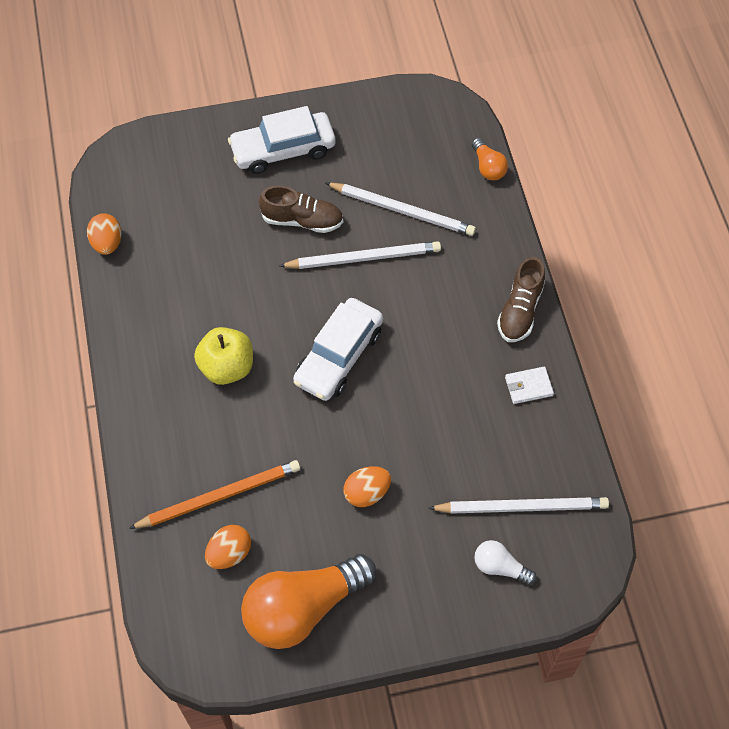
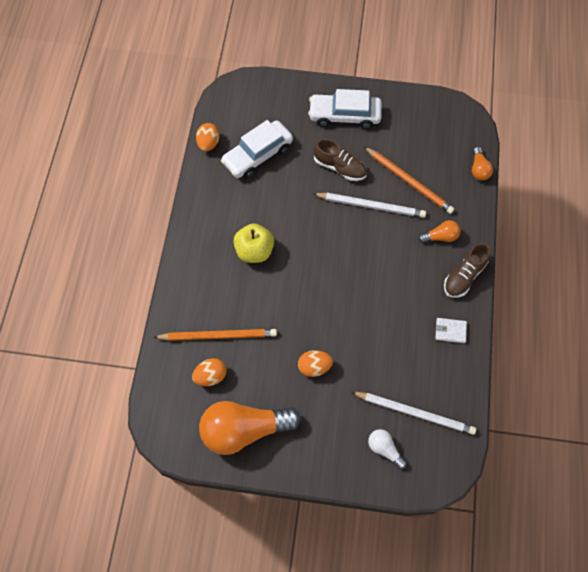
camera: 20 degrees right, 5 degrees up
white car [293,298,383,401] -> white car moved to [221,120,293,178]
white pencil [326,183,476,236] -> orange pencil [364,147,454,214]
none -> orange light bulb [418,220,460,243]

